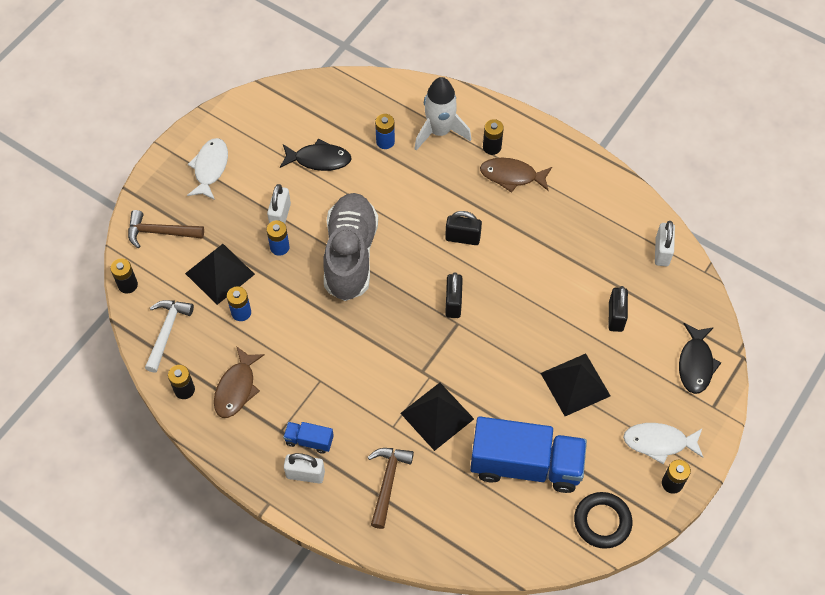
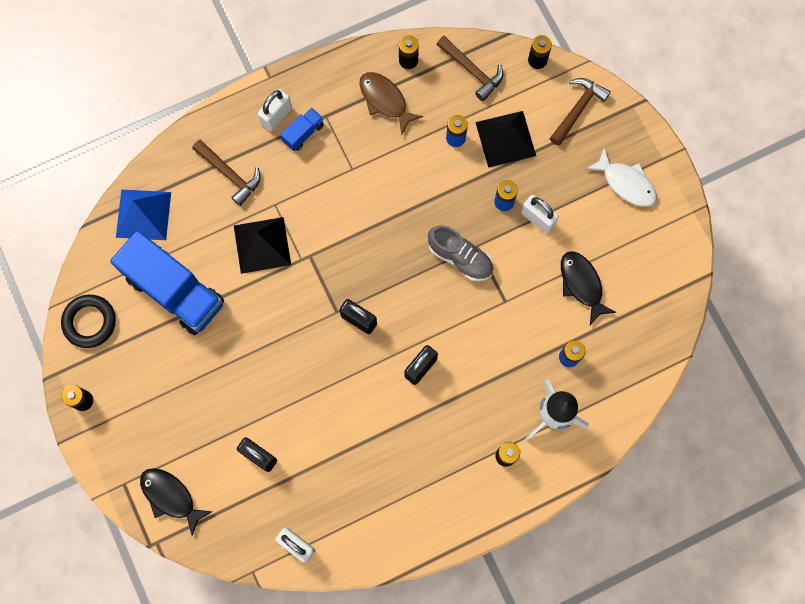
camera: 120 degrees right, 15 degrees up
white hammer [145,300,194,373] -> brown hammer [436,36,503,101]
black fish [280,138,352,171] -> black fish turned 120 degrees clockwise [561,251,617,325]
grey shoe [323,193,378,301] -> grey shoe [428,225,493,281], size x0.60
blue truck [470,417,587,493] -> blue truck turned 90 degrees counterclockwise [110,230,224,335]
brown fish [480,158,552,193] -> none
black pyramid [541,354,611,416] -> none
white fish [623,423,704,464] -> none
none -> blue pyramid [116,190,171,240]

